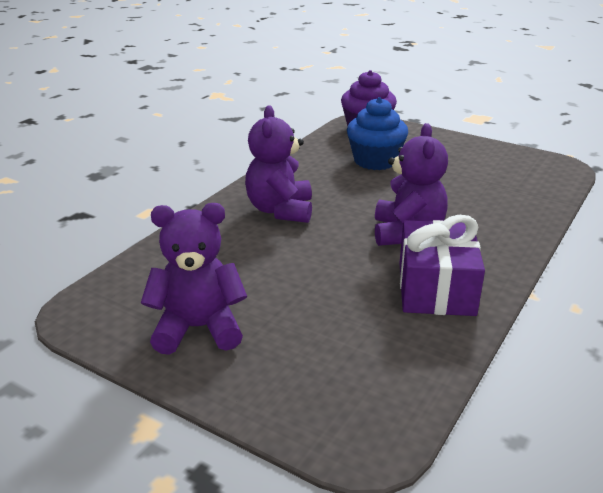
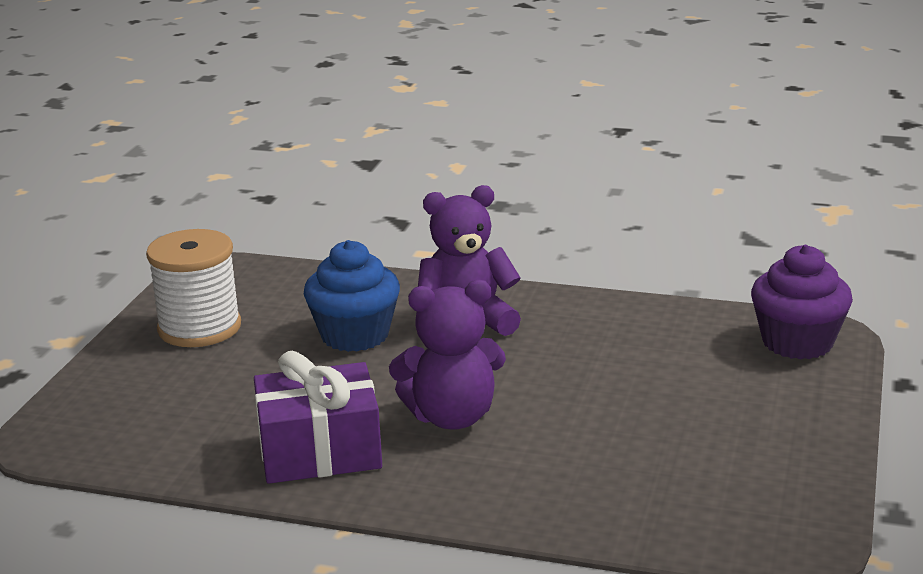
camera: 75 degrees right, 5 degrees down
purple teddy bear [141,203,247,355] -> white spool [146,229,241,347]
blue cupcake [347,97,408,170] -> blue cupcake moved to [304,240,400,352]

